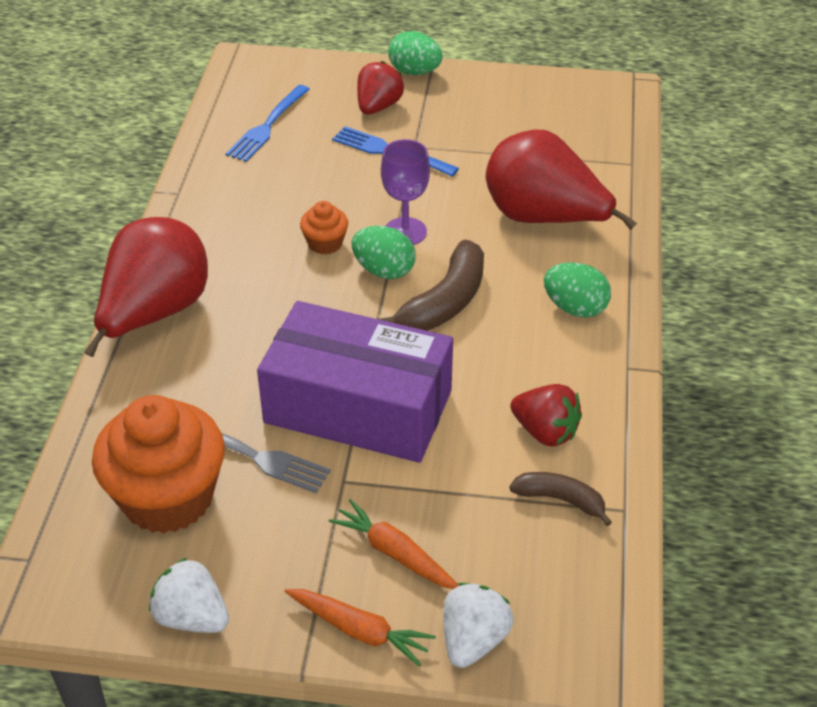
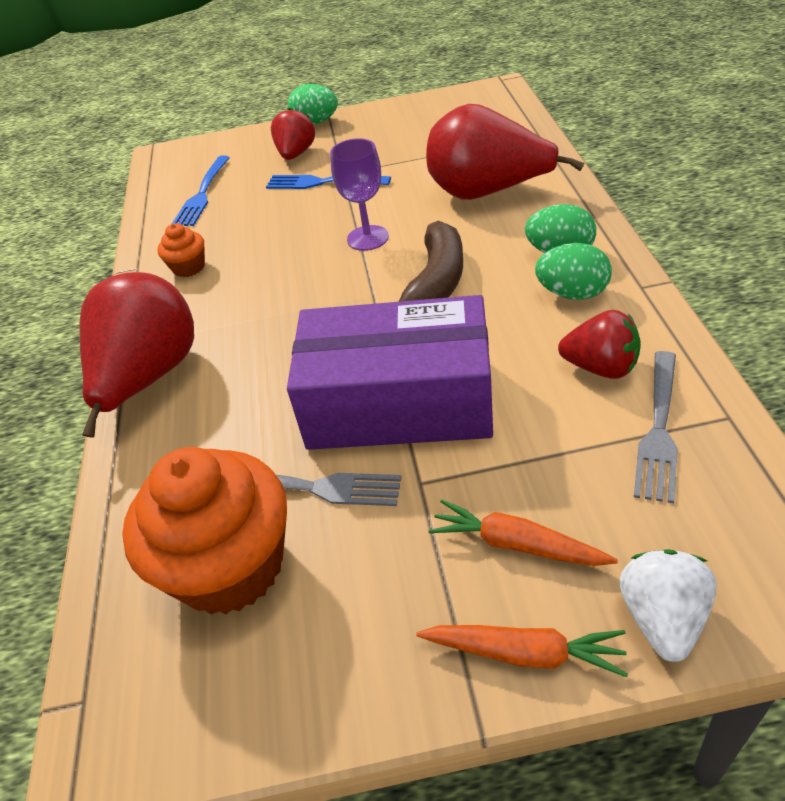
camera: 10 degrees left, 0 degrees up
white strawberry [149,558,229,633] -> none
orange cupcake [300,201,348,255] -> orange cupcake moved to [158,223,205,277]
green egg [352,226,416,279] -> green egg moved to [535,243,612,300]
brown banana [509,472,612,526] -> grey fork [634,351,678,503]

